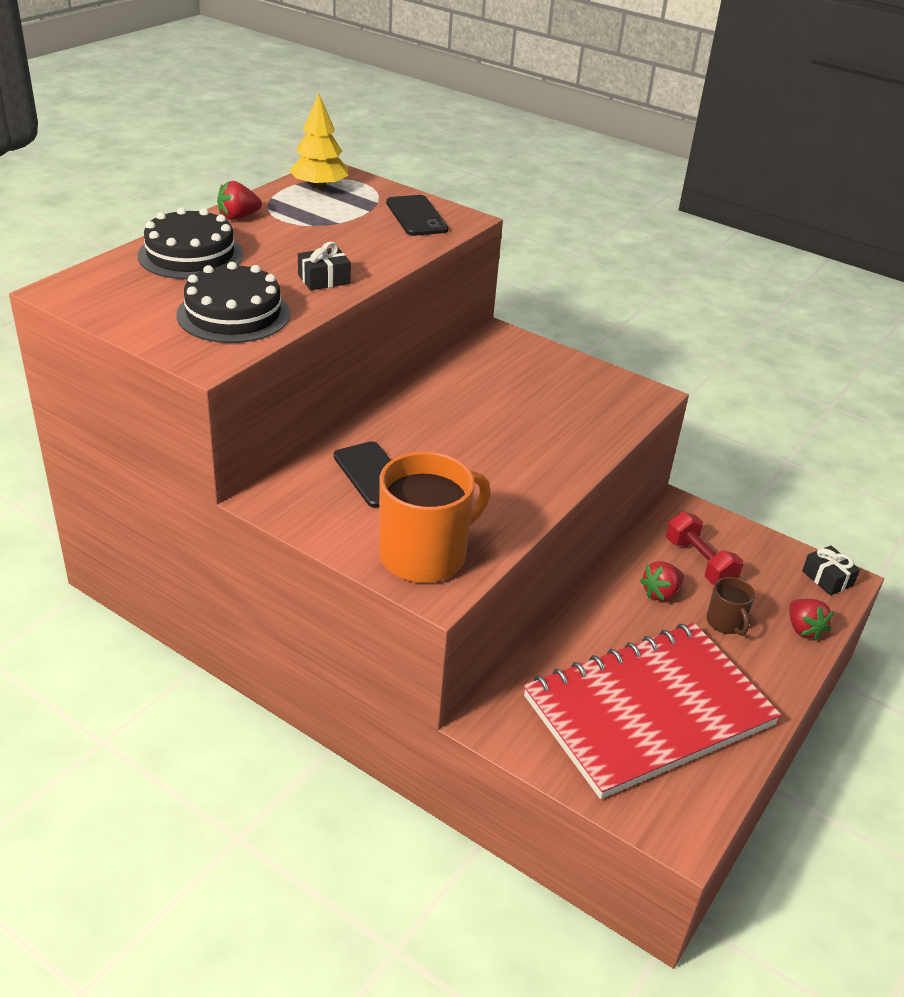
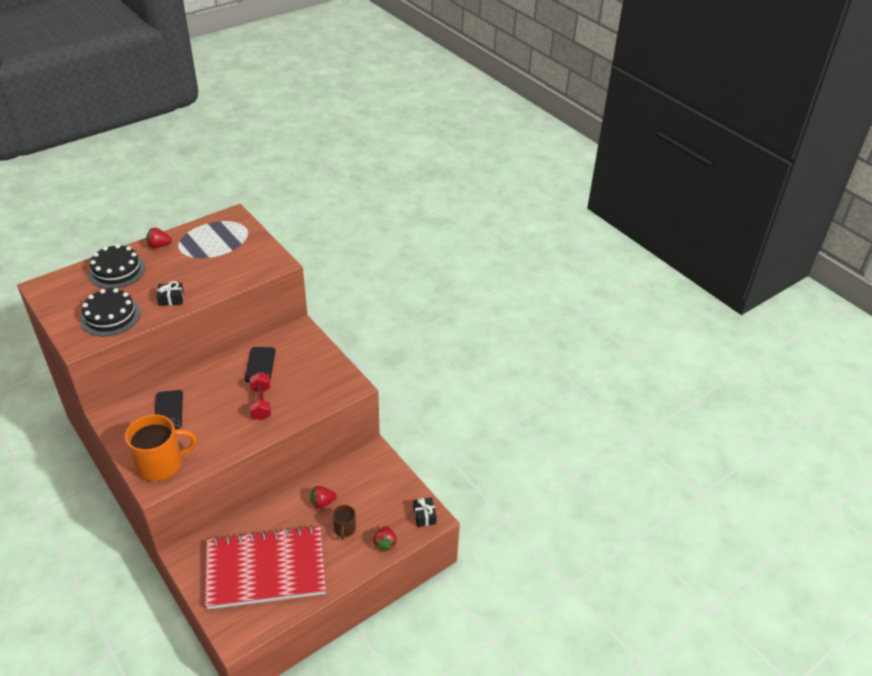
camera: 20 degrees right, 5 degrees up
yellow tree [289,93,348,191] -> none
black phone [386,195,449,236] -> black phone moved to [245,347,276,383]
red dumbbell [666,511,743,585] -> red dumbbell moved to [250,372,271,421]

